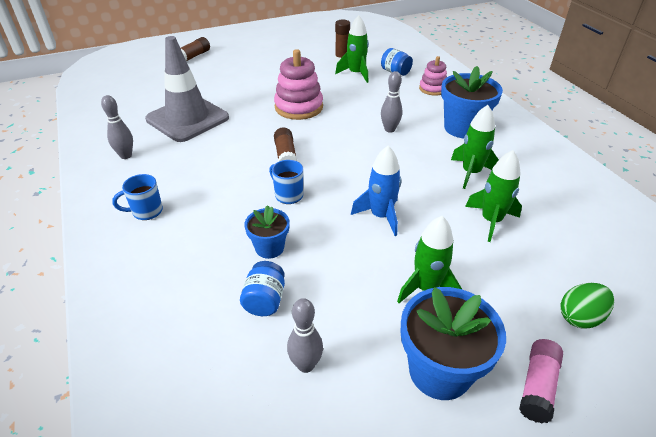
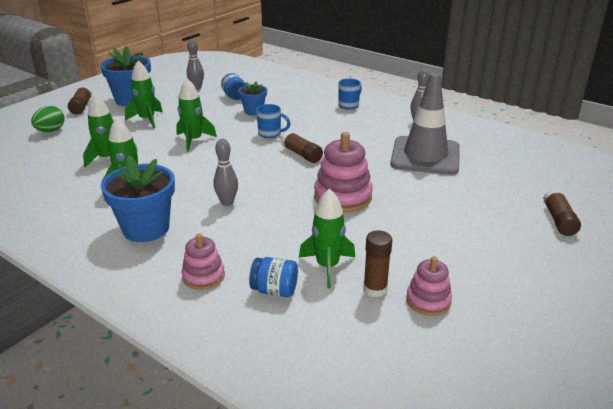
camera: 150 degrees right, 10 degrees down
blue rocket [351,146,401,236] -> green rocket [176,78,217,152]
pink glue stick [519,339,563,423] -> brown glue stick [68,85,92,114]
none -> pink stacking toy [406,257,452,316]

